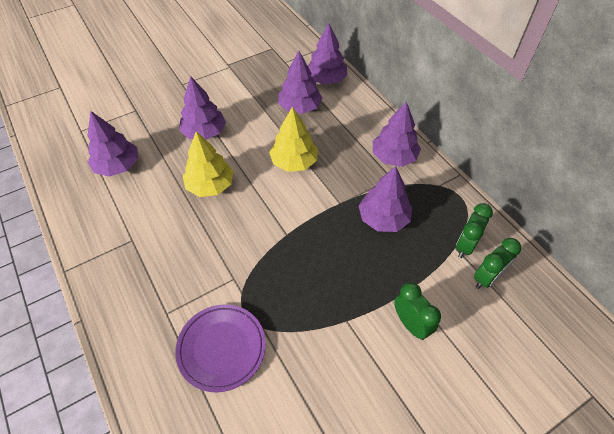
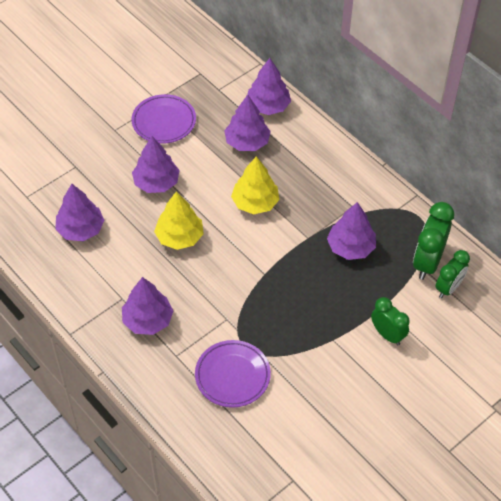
camera: 10 degrees left, 0 degrees up
purple tree [373,101,421,167] -> purple tree moved to [122,277,174,335]
green clock [456,203,493,258] -> green clock [413,202,454,280], size x1.52
none -> purple plate [131,94,196,144]

